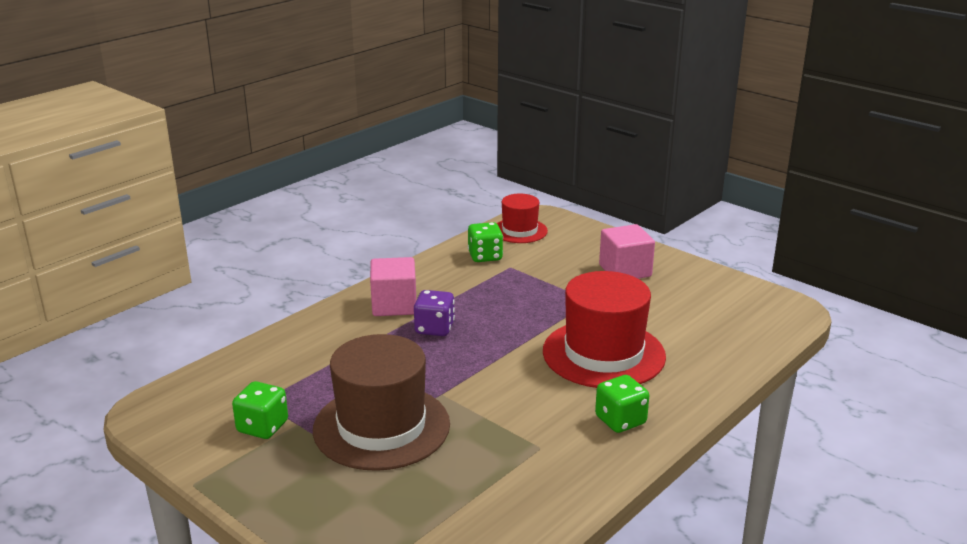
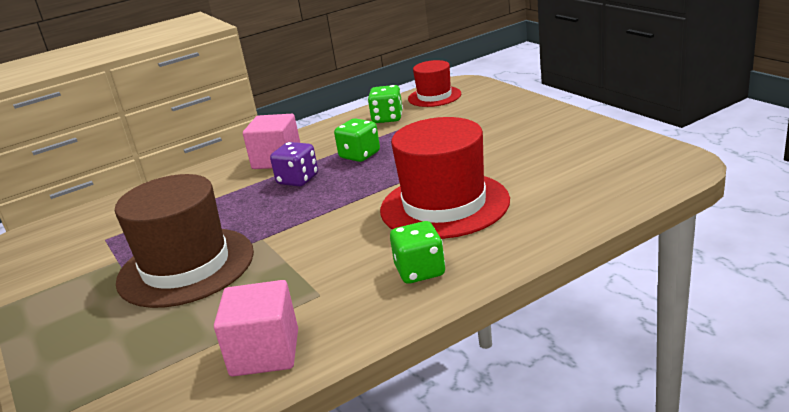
camera: 20 degrees right, 0 degrees up
green dice [232,381,288,439] -> green dice moved to [334,118,380,162]
pink cube [599,224,655,279] -> pink cube moved to [214,280,298,377]

